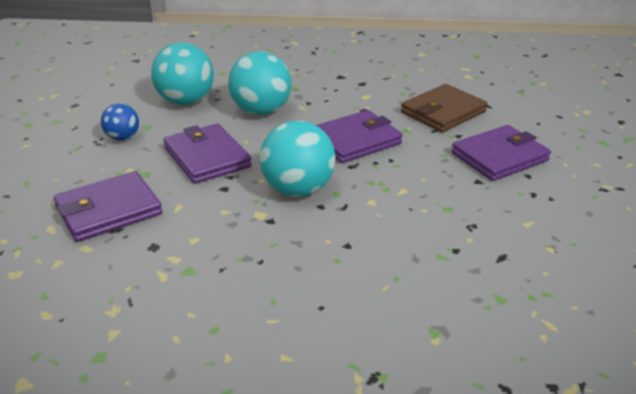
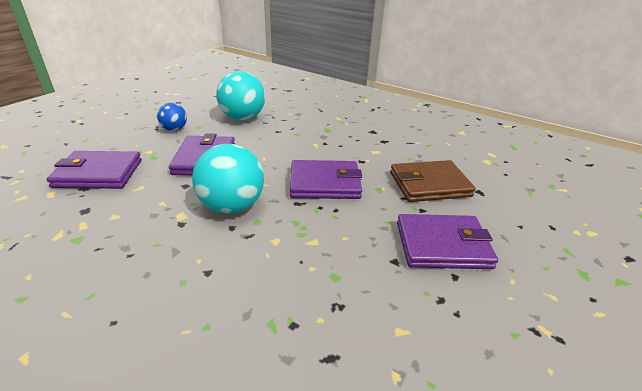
camera: 30 degrees right, 0 degrees up
turquoise ball [228,51,291,115] -> none

